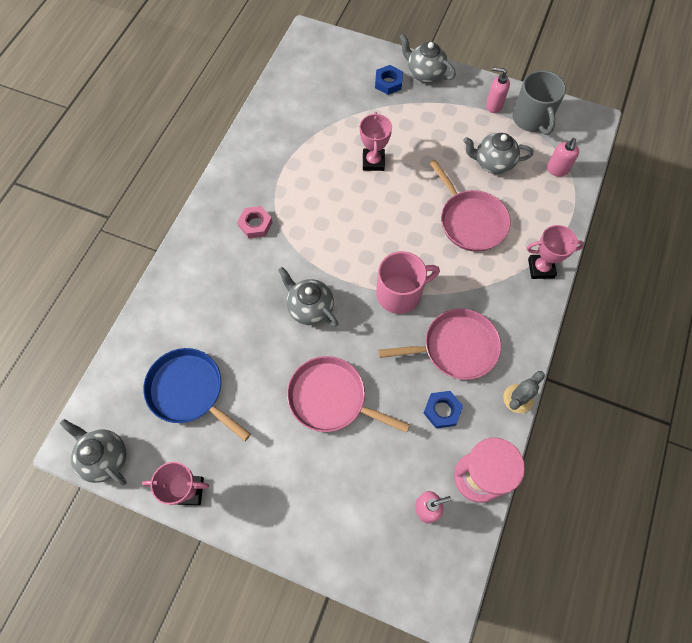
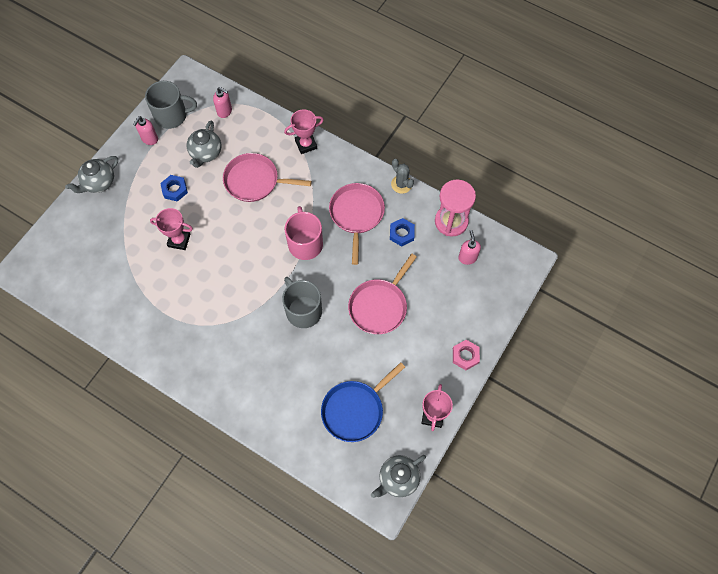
camera: 80 degrees left, 0 degrees up
pink nut [237,206,273,238] -> pink nut moved to [453,340,480,370]
grey teapot [278,267,338,327] -> grey mug [282,277,322,328]
blue nut [375,65,403,95] -> blue nut moved to [160,175,188,202]
pink pan [429,160,511,252] -> pink pan turned 150 degrees counterclockwise [223,153,312,202]
pink trophy [527,225,584,279] -> pink trophy turned 60 degrees clockwise [284,109,324,154]

